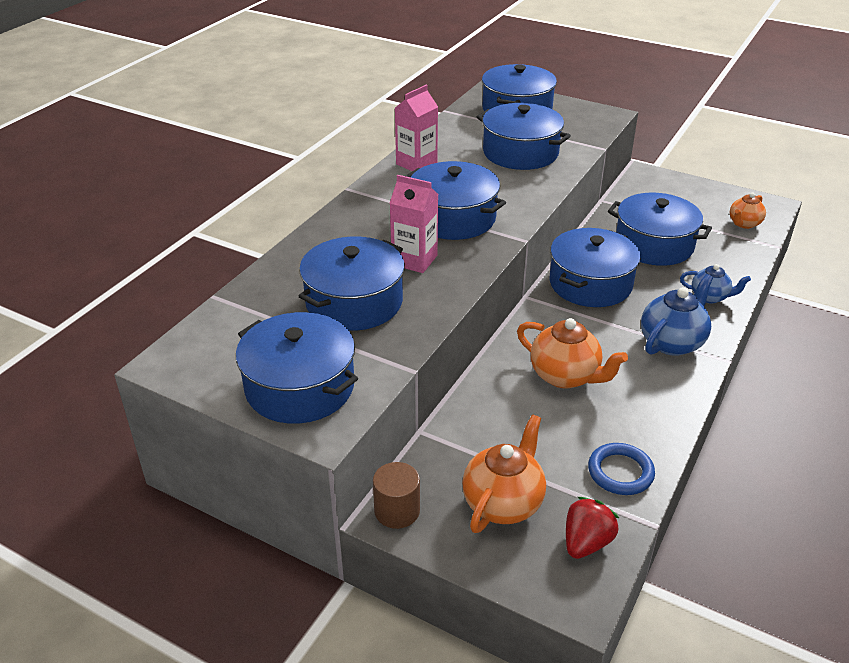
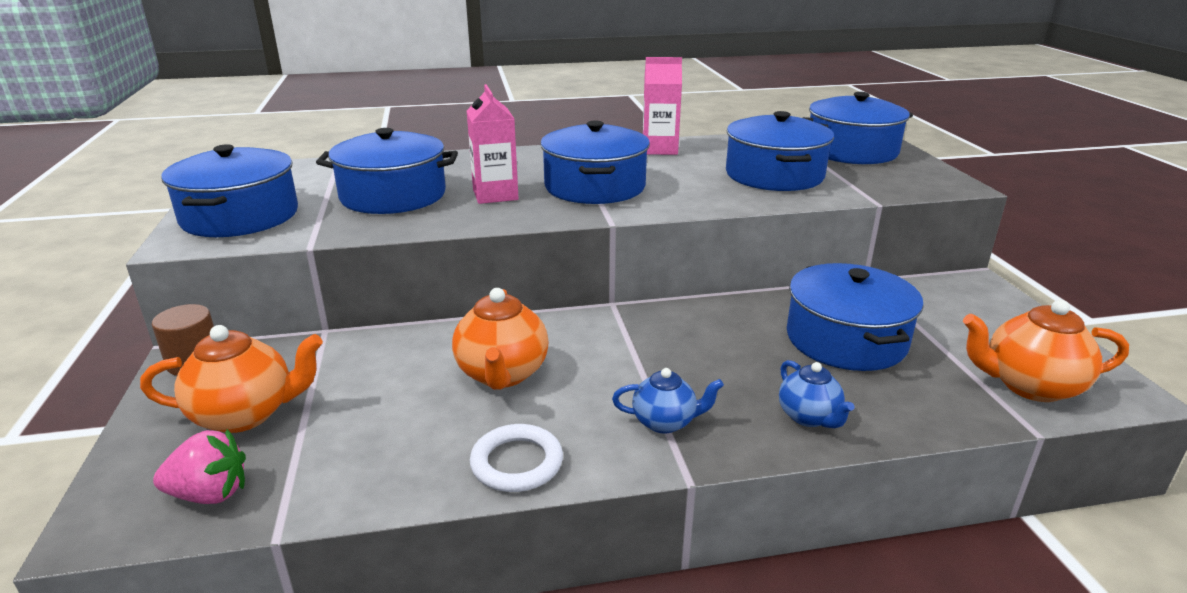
camera: 50 degrees right, 10 degrees down
blue pot [550,228,641,307] -> none
red strawberry [566,497,619,559] -> pink strawberry [153,429,246,504]
blue ring [588,443,655,495] -> none
blue teapot [641,274,713,356] -> blue teapot [612,368,724,433], size x0.61
orange teapot [730,193,766,229] -> orange teapot [963,300,1129,402], size x1.63
none -> white ring [470,424,563,492]

